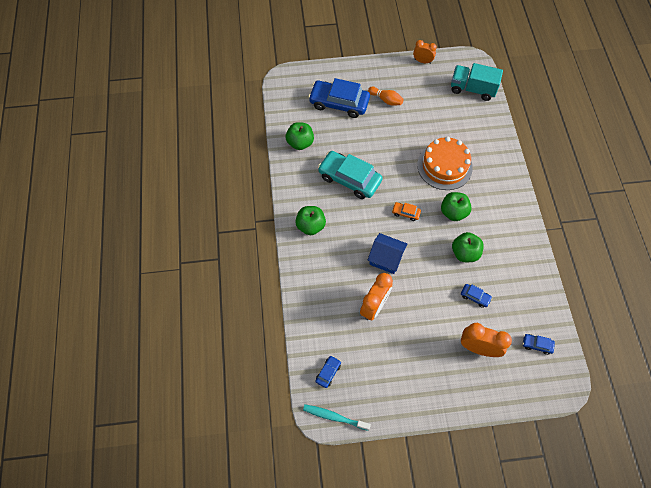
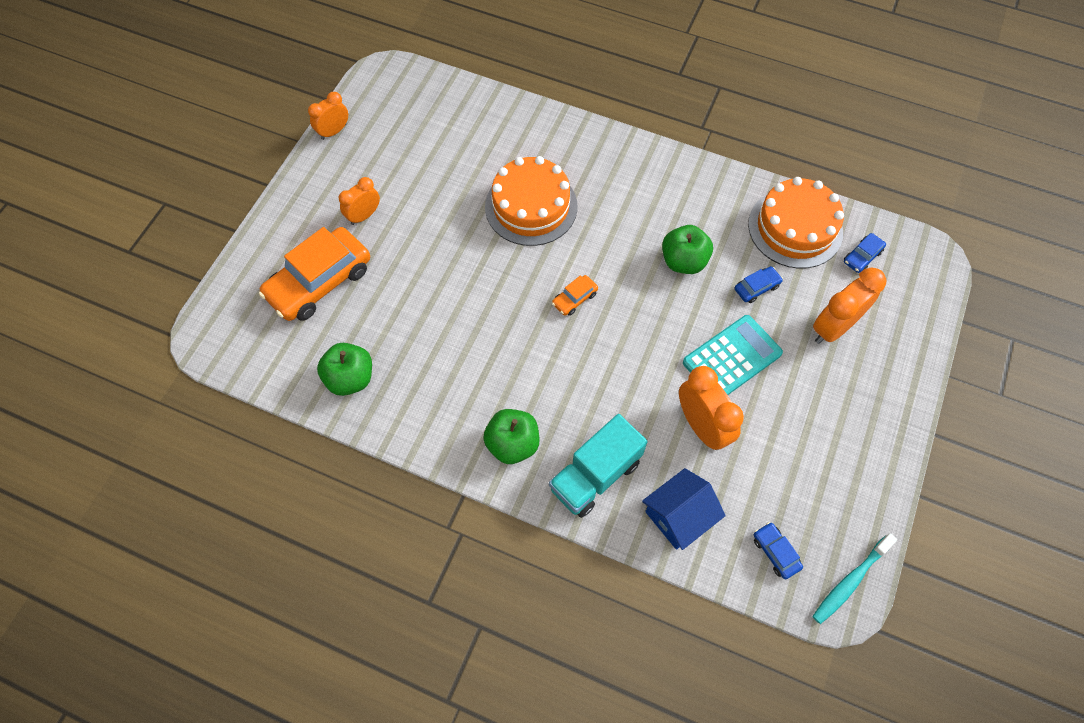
camera: 60 degrees left, 0 degrees up
blue car [308,78,370,118] -> orange car [259,227,370,321]
turquoise car [318,151,383,199] -> none
orange bowling pin [368,86,404,106] -> orange clock [339,177,380,225]
blue house [368,233,407,274] -> blue house moved to [642,468,726,550]
green apple [441,192,472,221] -> none
turquoise truck [451,63,503,101] -> turquoise truck moved to [549,414,647,518]
none -> turquoise calculator [683,315,783,395]
none -> orange cake [748,177,844,269]

